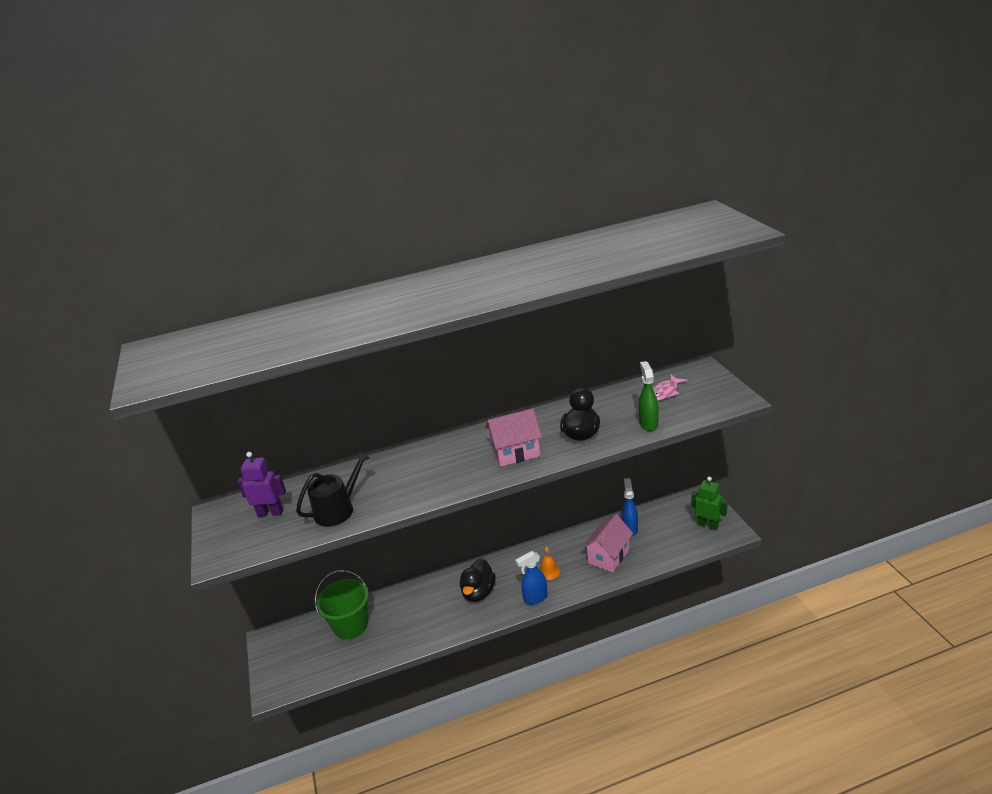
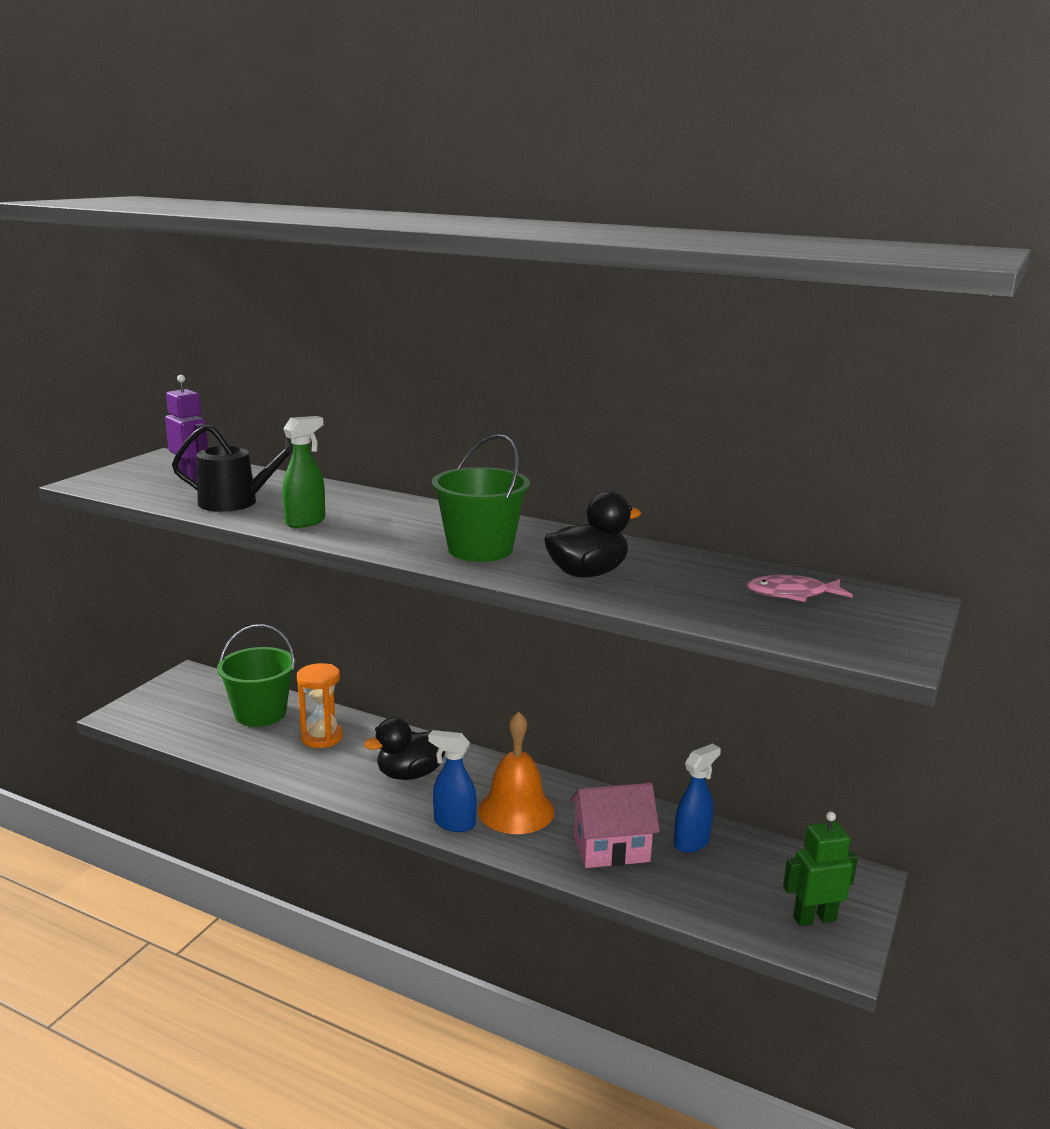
camera: 40 degrees right, 10 degrees down
pink house [485,408,542,467] -> green bucket [432,434,530,562]
orange bell [539,546,561,580] -> orange bell [478,711,555,834], size x1.93
green spray bottle [639,361,659,431] -> green spray bottle moved to [282,416,325,528]
green robot [691,477,728,530] -> green robot turned 90 degrees counterclockwise [783,812,858,926]
none -> orange hourglass [297,663,343,748]

